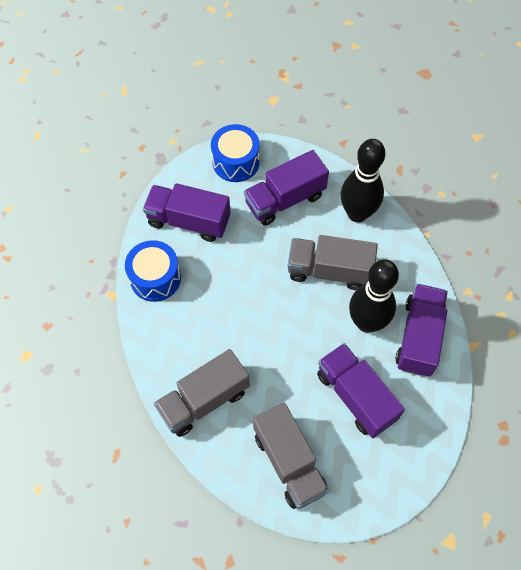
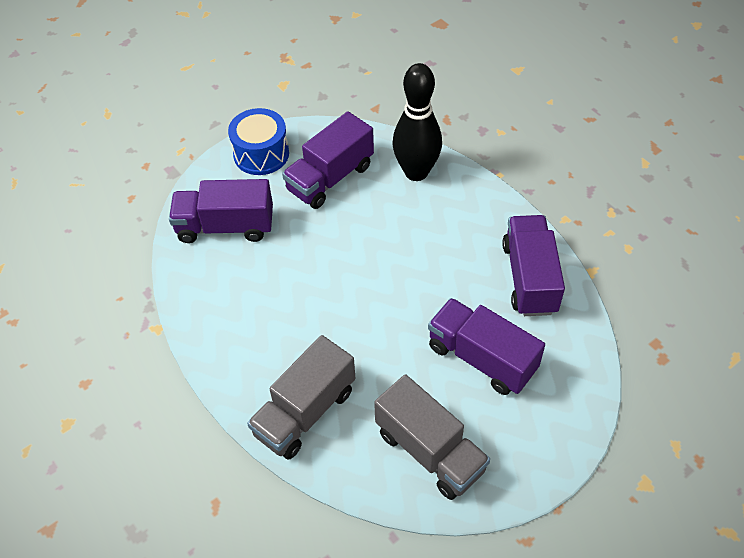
camera: 15 degrees left, 10 degrees down
blue drum [125,240,181,302] -> none
grey truck [287,235,378,290] -> none
black bowling pin [349,259,399,333] -> none

